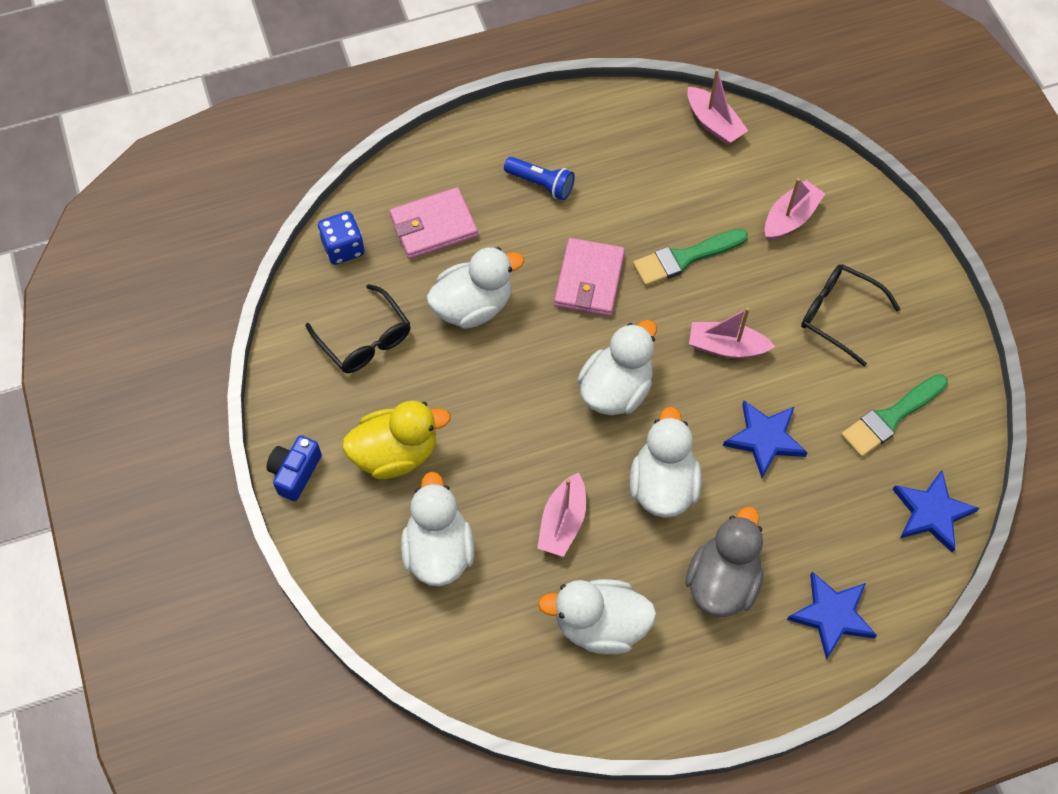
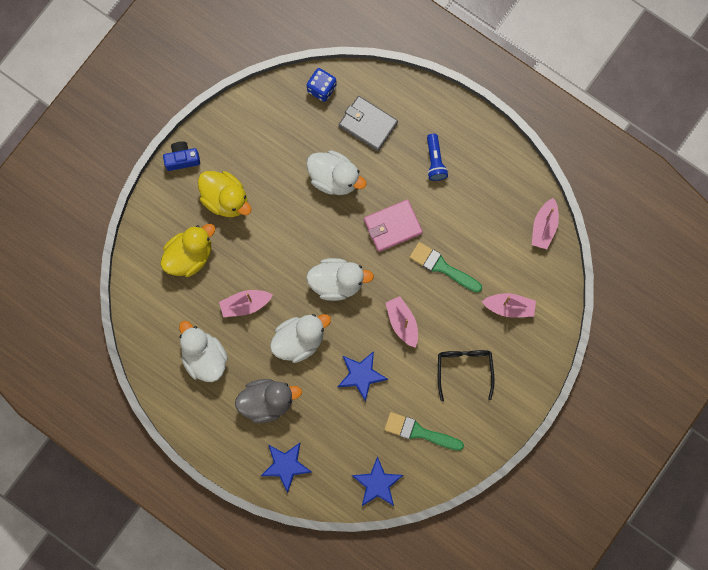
camera: 55 degrees right, 15 degrees up
black glasses [306,284,411,373] -> none
pink wallet [389,187,478,259] -> grey wallet [339,96,398,151]
white duck [401,472,474,586] -> yellow duck [160,224,215,277]

